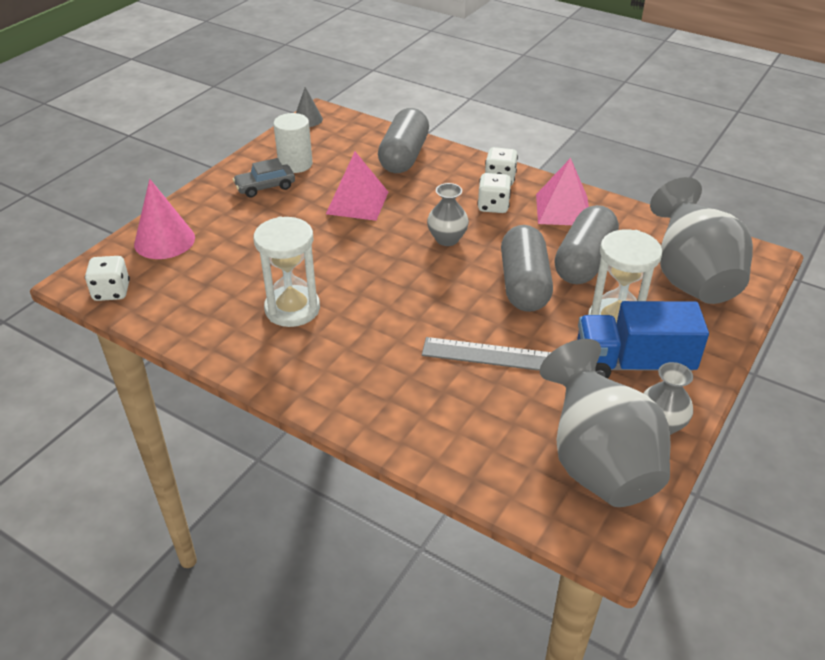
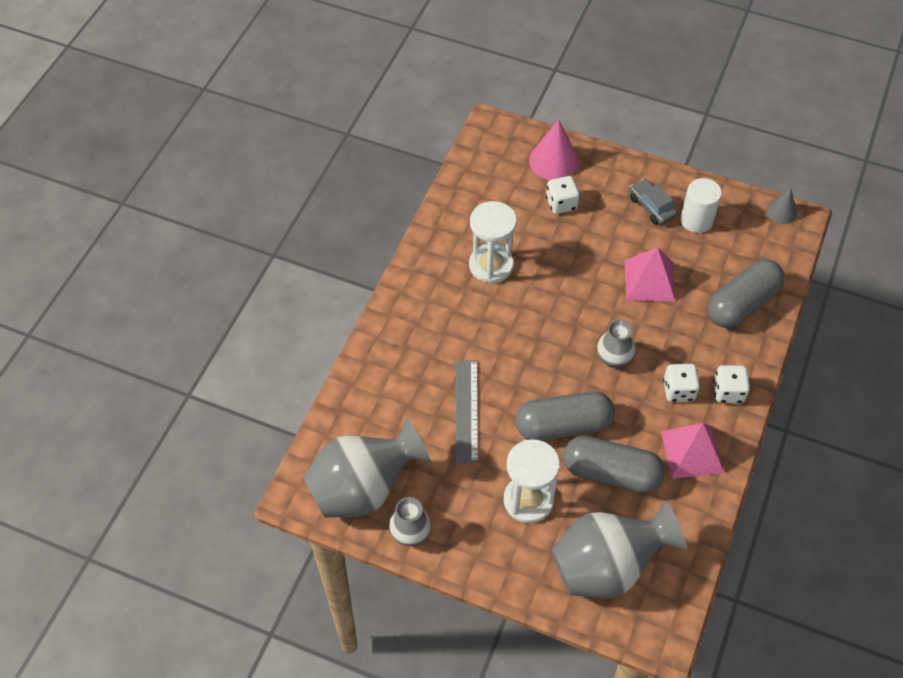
camera: 80 degrees right, 15 degrees up
white dice [85,256,130,301] -> white dice moved to [546,176,580,214]
grey capsule [378,108,429,173] -> grey capsule turned 45 degrees counterclockwise [708,259,785,328]
blue truck [577,301,709,378] -> none

